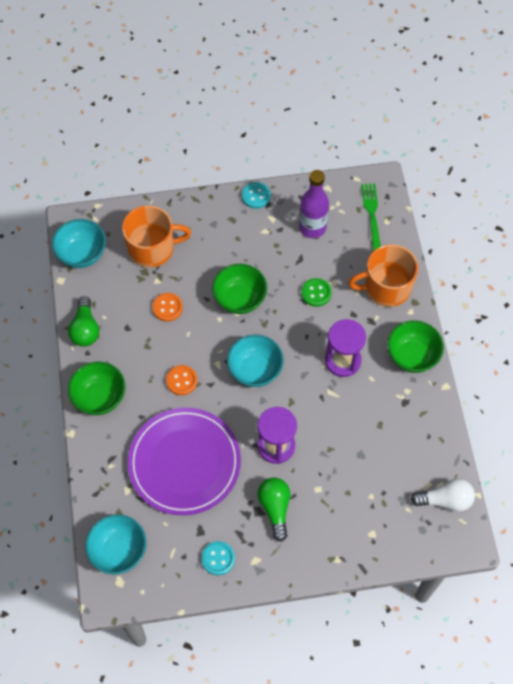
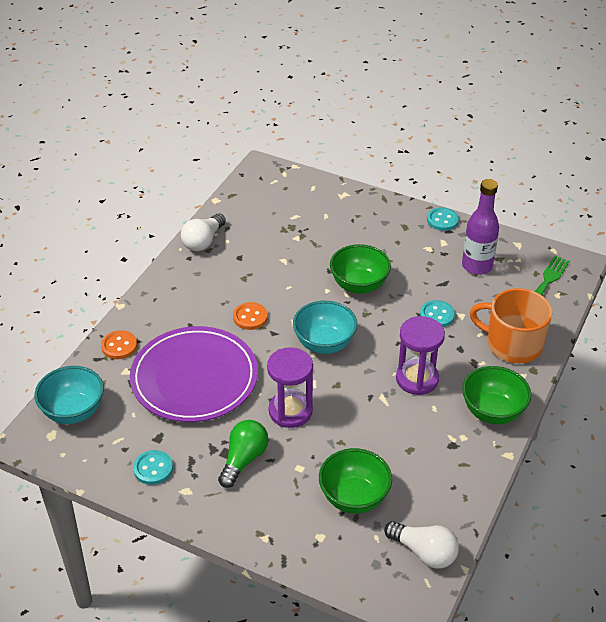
camera: 35 degrees right, 20 degrees down
turquoise bowl [52,219,106,268] -> none
green light bulb [68,296,99,347] -> white light bulb [181,213,226,251]
green bowl [68,362,125,415] -> green bowl moved to [319,448,392,514]
orange mug [122,205,191,268] -> none
orange button [152,293,183,322] -> orange button moved to [101,330,137,359]
green button [301,278,332,307] -> turquoise button [420,300,455,327]

